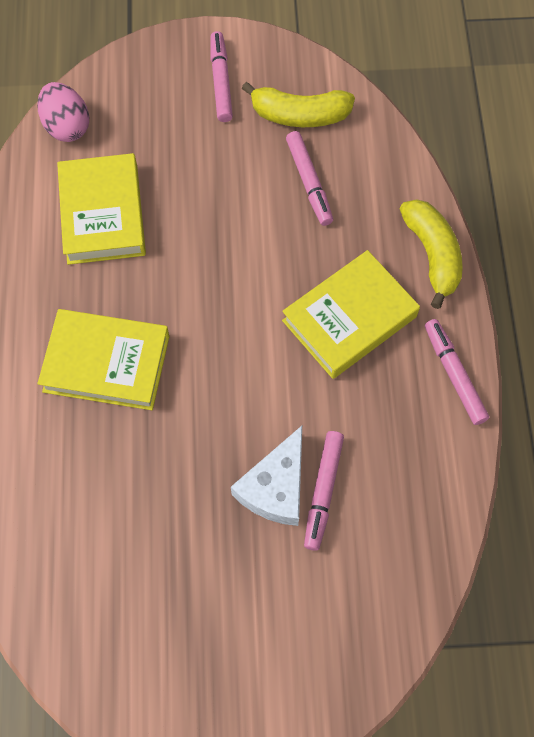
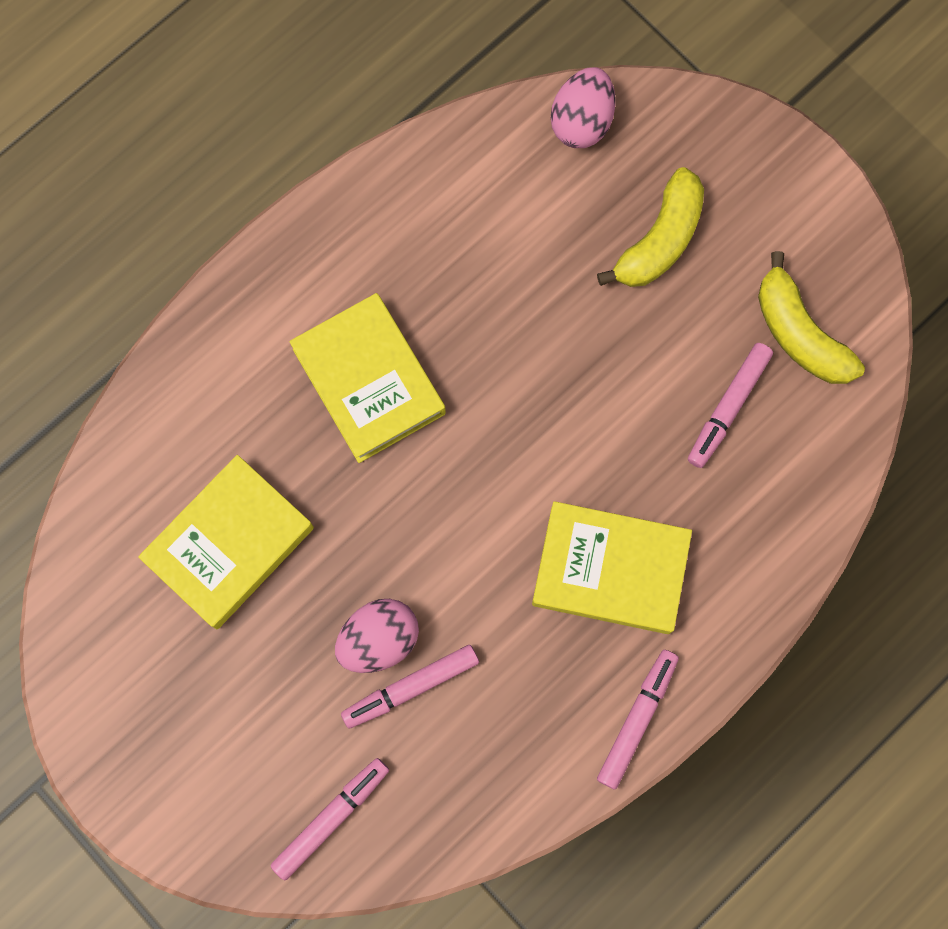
camera: 50 degrees right, 10 degrees up
yellow book [57,153,146,265] -> yellow book moved to [138,455,314,629]
pink marker [210,31,233,122] -> pink marker moved to [271,758,389,880]
white cheese [231,426,302,526] -> pink egg [335,599,419,673]
yellow banana [400,199,463,309] -> yellow banana moved to [597,167,704,287]

